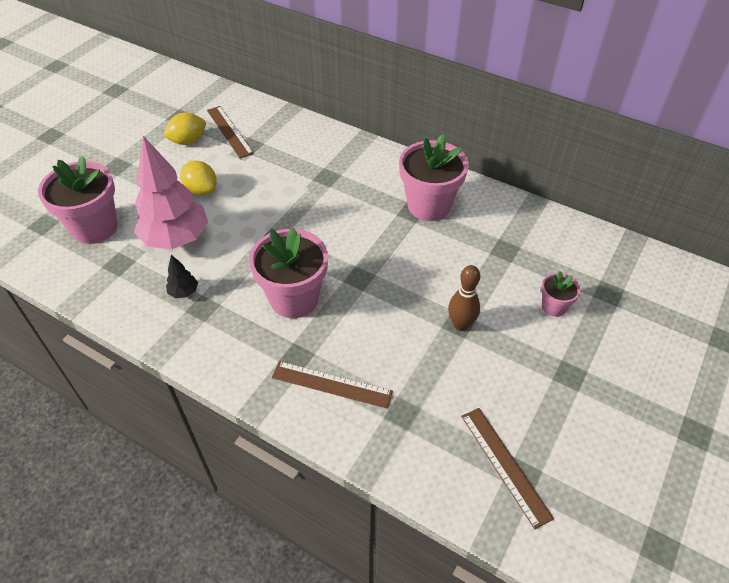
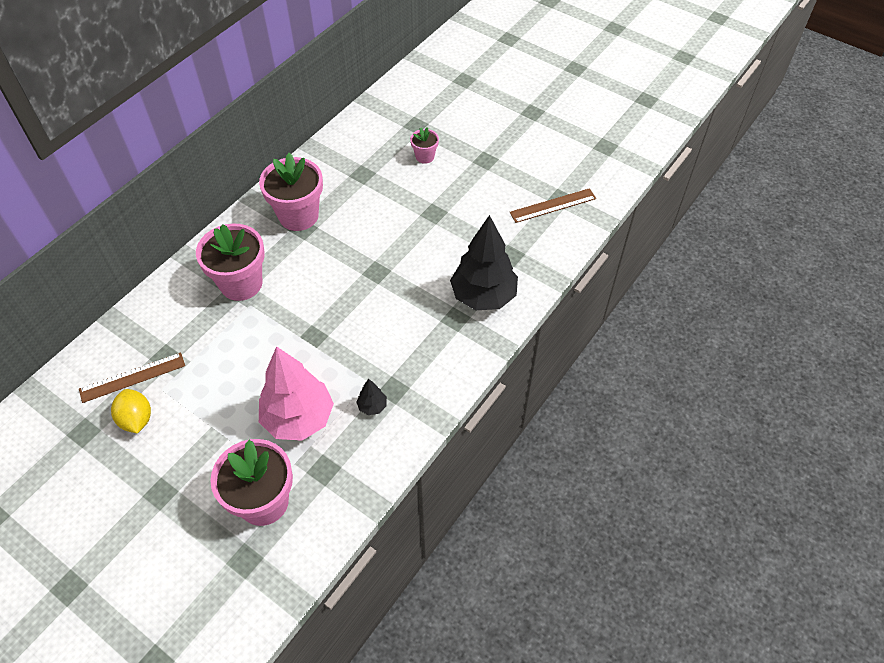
camera: 85 degrees left, 5 degrees up
yellow lemon [180,161,217,196] -> none
pink flower pot [249,228,328,318] -> pink flower pot moved to [196,224,265,301]
brown ruler [272,361,393,409] -> black tree [450,215,518,310]
brown bowling pin [448,265,480,331] -> none

